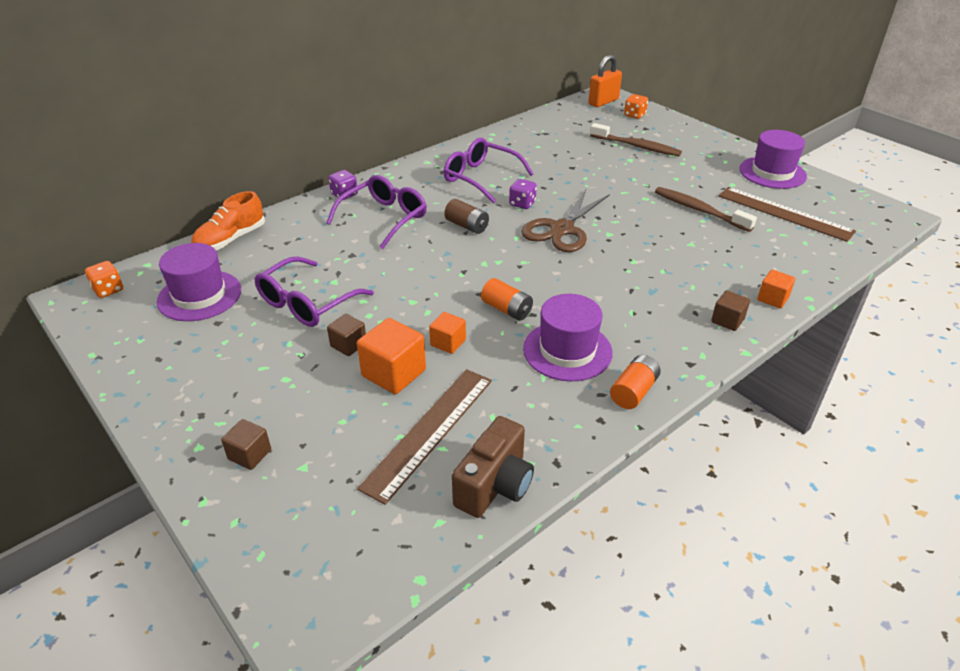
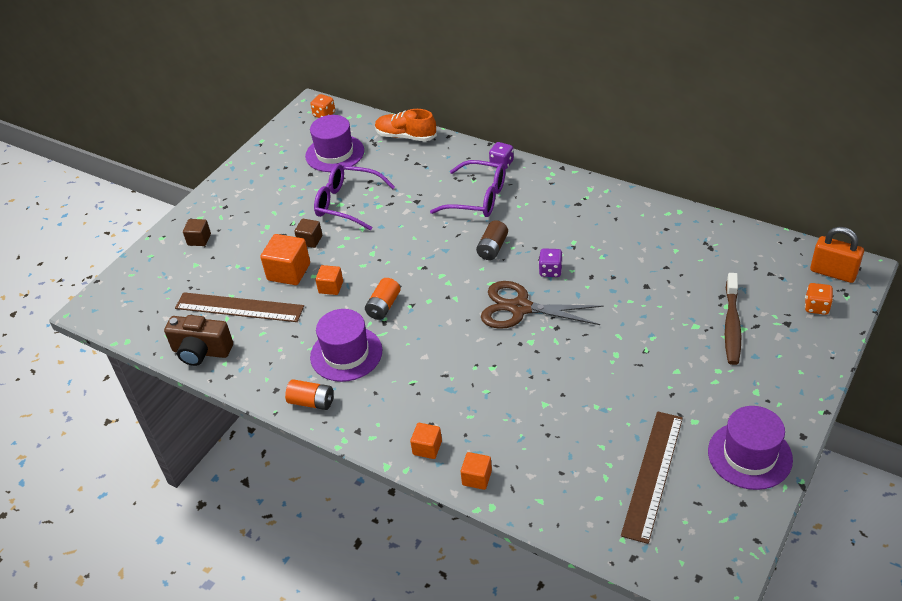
camera: 75 degrees right, 5 degrees up
purple glasses [443,138,534,203] -> none
brown toothbrush [655,187,757,232] -> none
brown cube [711,290,750,331] -> orange cube [410,423,442,459]

